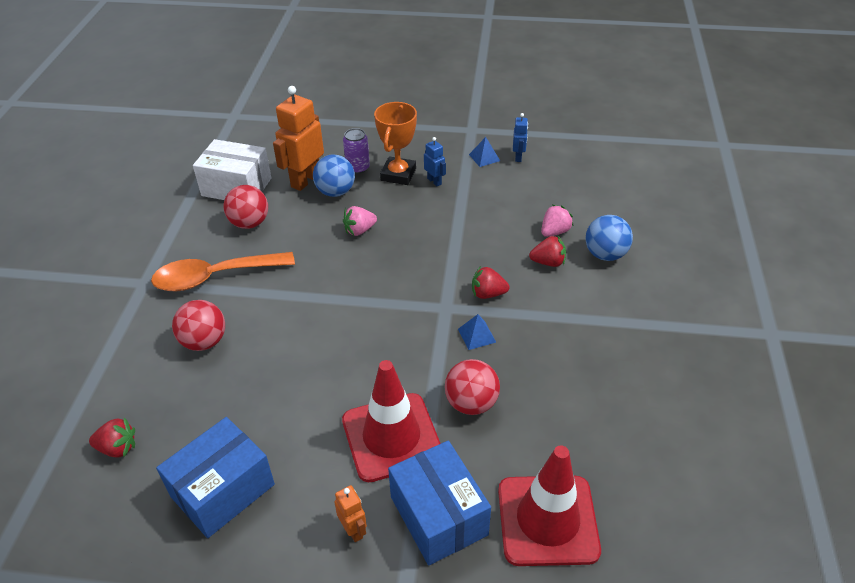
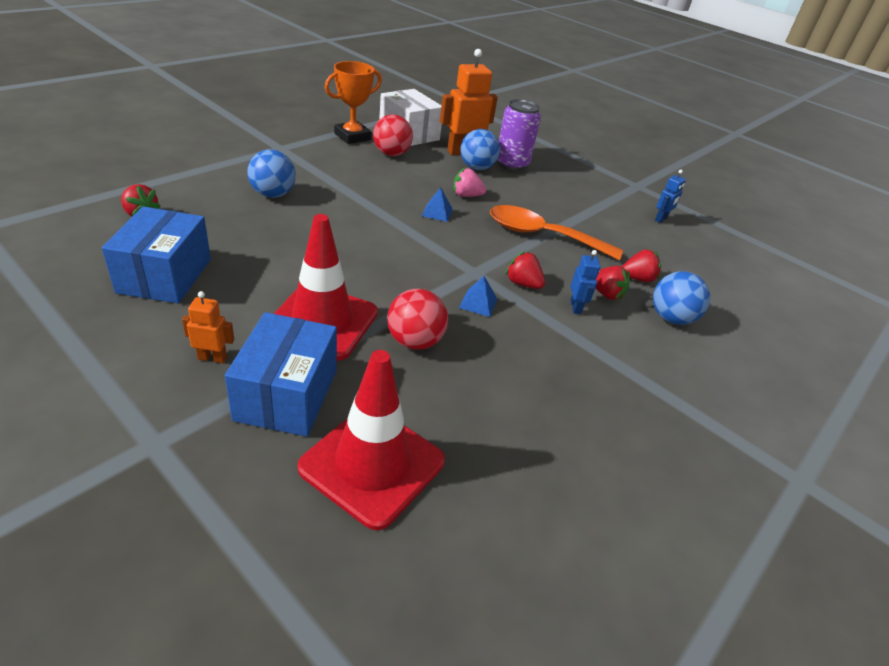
camera: 30 degrees right, 5 degrees down
orange spoon [151,252,295,291] -> orange spoon moved to [490,205,623,260]
blue box [156,417,275,538] -> blue box turned 75 degrees counterclockwise [102,206,211,303]
red ball [172,300,225,351] -> blue ball [247,149,296,198]
orange robot [334,485,367,542] -> orange robot turned 90 degrees counterclockwise [182,291,234,363]
purple can [343,128,370,174] -> purple can [498,99,541,170], size x1.54
orange trophy [374,102,417,185] -> orange trophy moved to [325,61,382,144]
blue robot [424,137,446,186] -> blue robot moved to [570,250,601,314]
blue pyramid [469,137,500,167] -> blue pyramid moved to [422,187,453,222]
pink strawberry [541,205,573,237] -> red strawberry [622,249,661,282]

